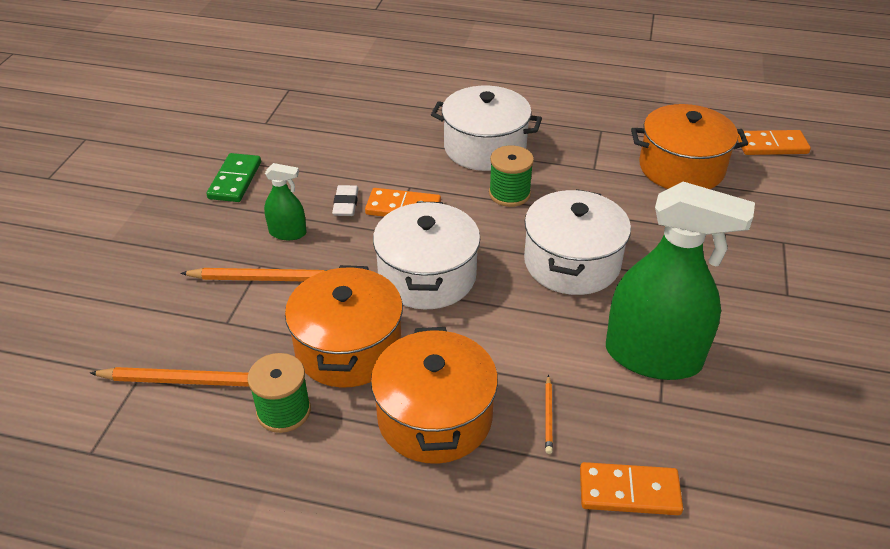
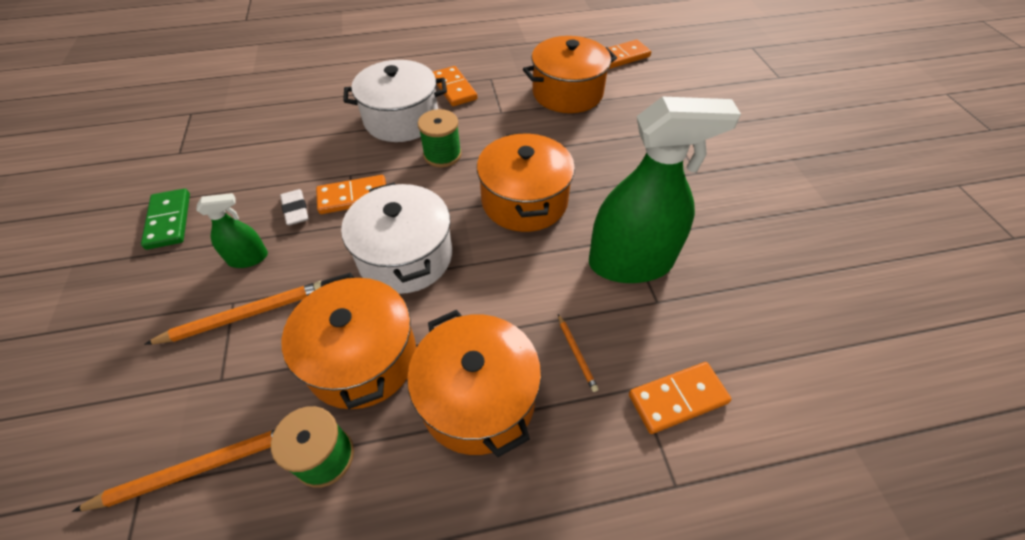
camera: 25 degrees left, 10 degrees up
white pot [524,189,631,295] -> orange pot [477,132,575,232]
none -> orange domino [433,66,478,106]

